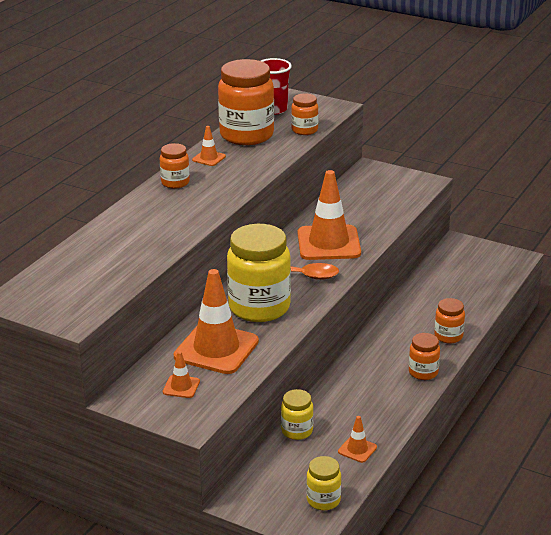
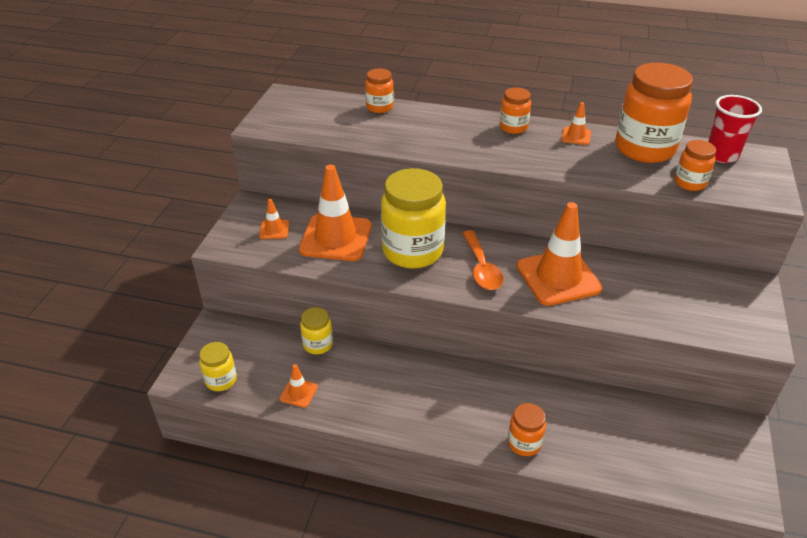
camera: 75 degrees right, 10 degrees up
orange jar [409,333,440,380] -> orange jar moved to [365,68,394,113]

